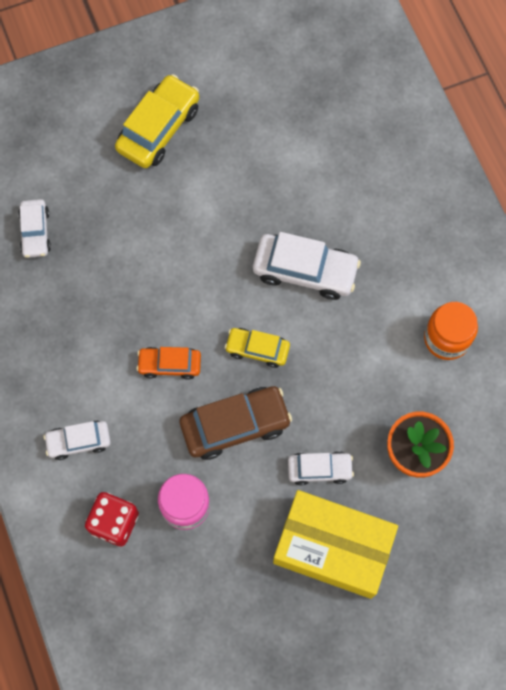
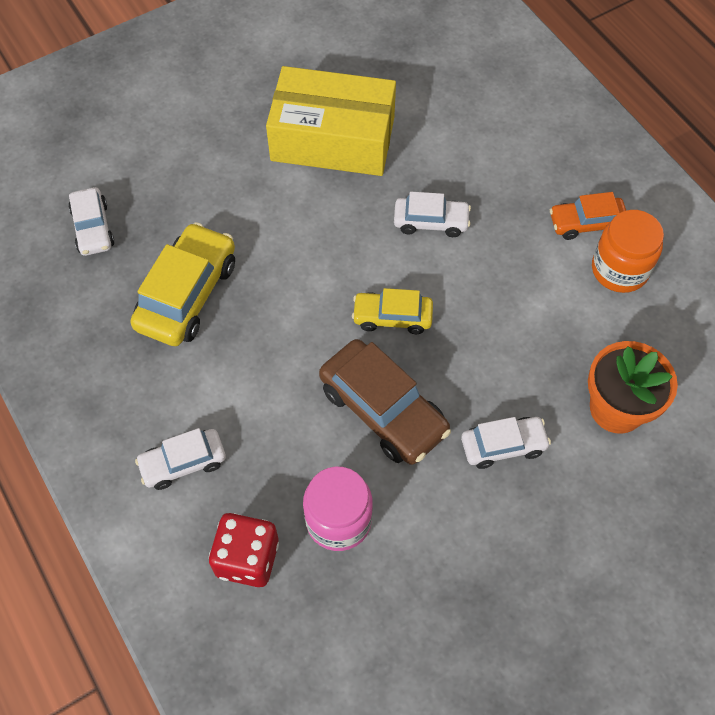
camera: 10 degrees left, 10 degrees down
yellow car [115,74,199,168] -> yellow car moved to [131,222,235,346]
orange car [137,347,201,380] -> orange car moved to [550,192,626,240]
brown car [180,386,292,460] -> brown car turned 75 degrees clockwise [319,339,451,465]
white car [253,232,361,300] -> white car [394,192,471,237], size x0.60
yellow box [273,490,398,599] -> yellow box moved to [266,66,396,176]

